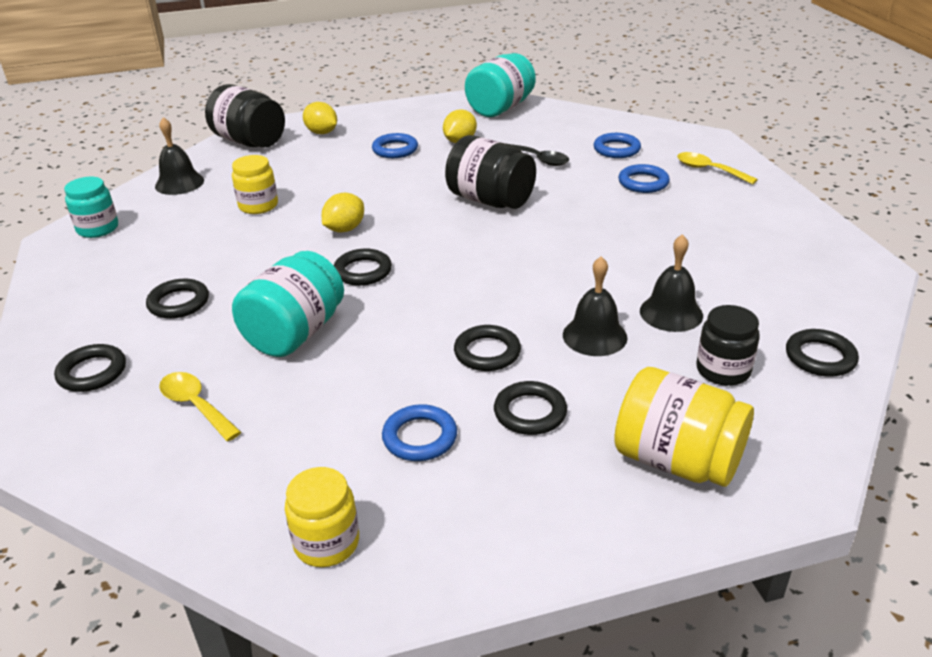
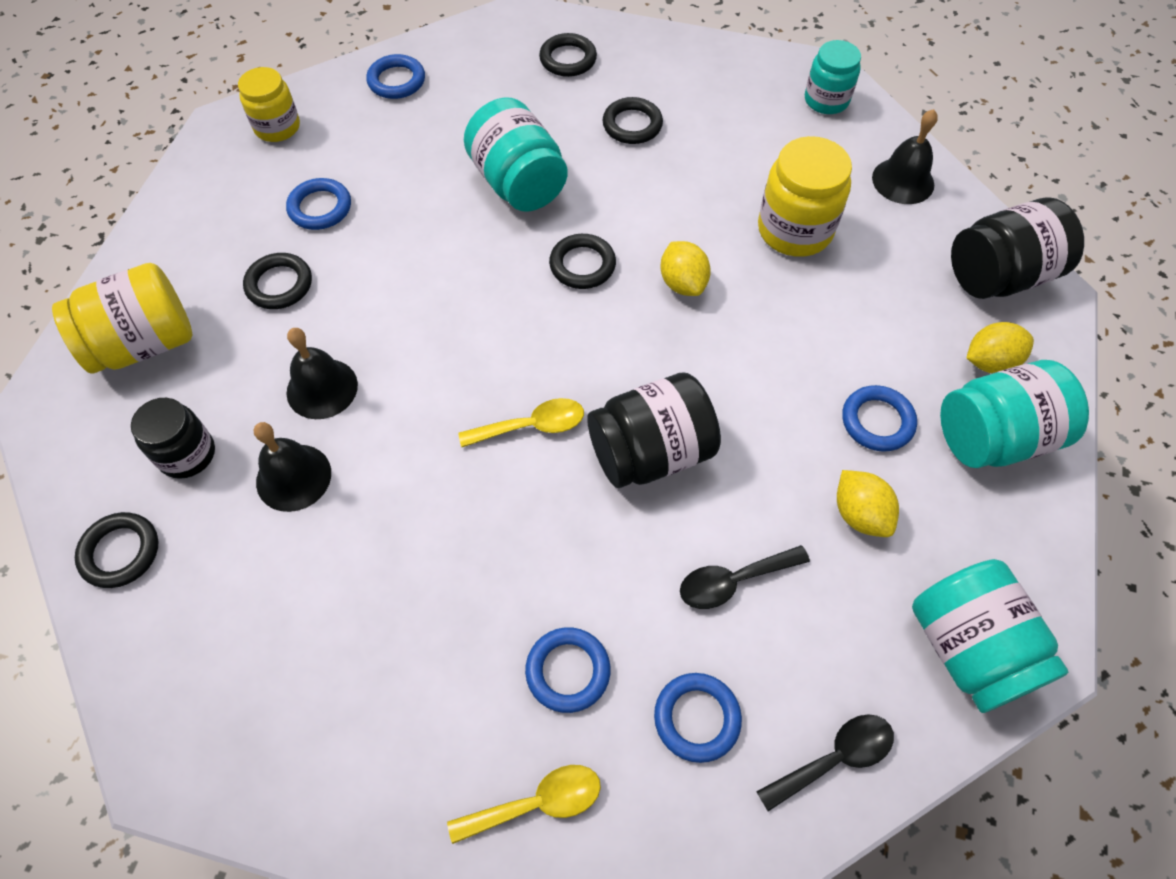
camera: 120 degrees right, 25 degrees up
yellow spoon [159,372,241,441] -> yellow spoon moved to [458,398,584,447]
yellow jar [232,155,278,214] -> yellow jar [758,136,852,257], size x1.52
black ring [454,325,521,371] -> none
none -> blue ring [366,54,425,99]
none -> black spoon [756,714,894,812]
none -> turquoise jar [940,360,1089,468]

